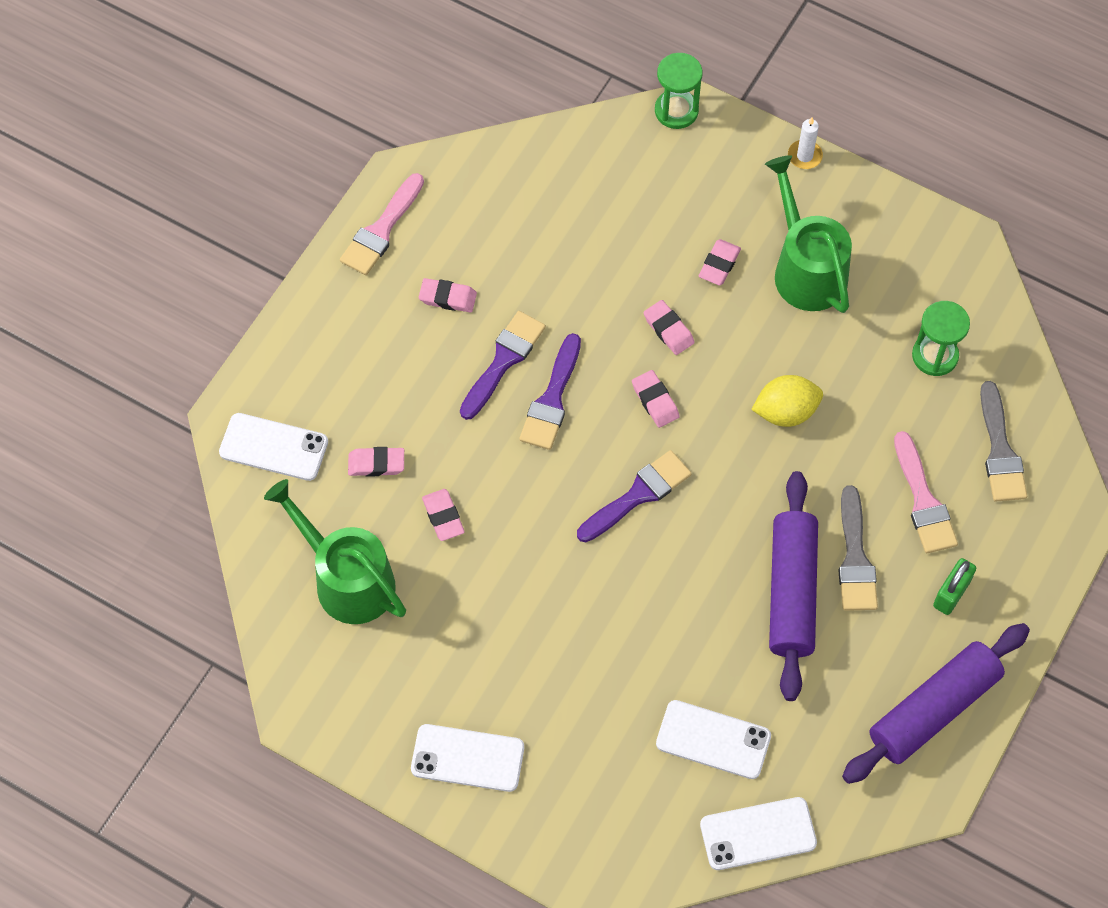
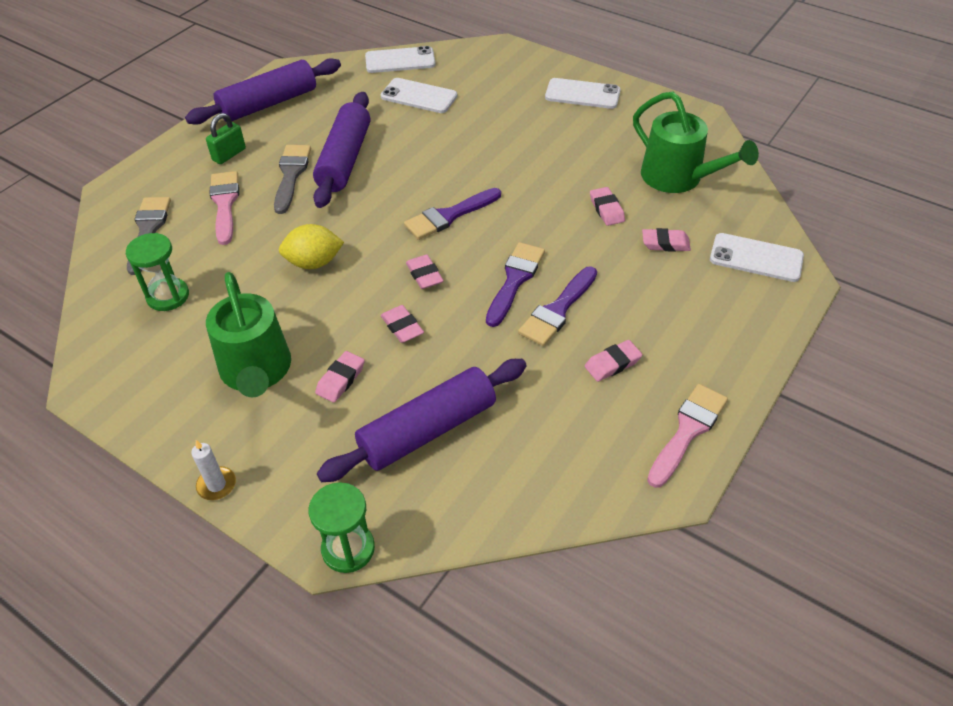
camera: 175 degrees left, 15 degrees down
pink eraser [419,278,477,312] -> pink eraser turned 45 degrees counterclockwise [585,340,642,382]
none -> purple rolling pin [317,359,527,482]

